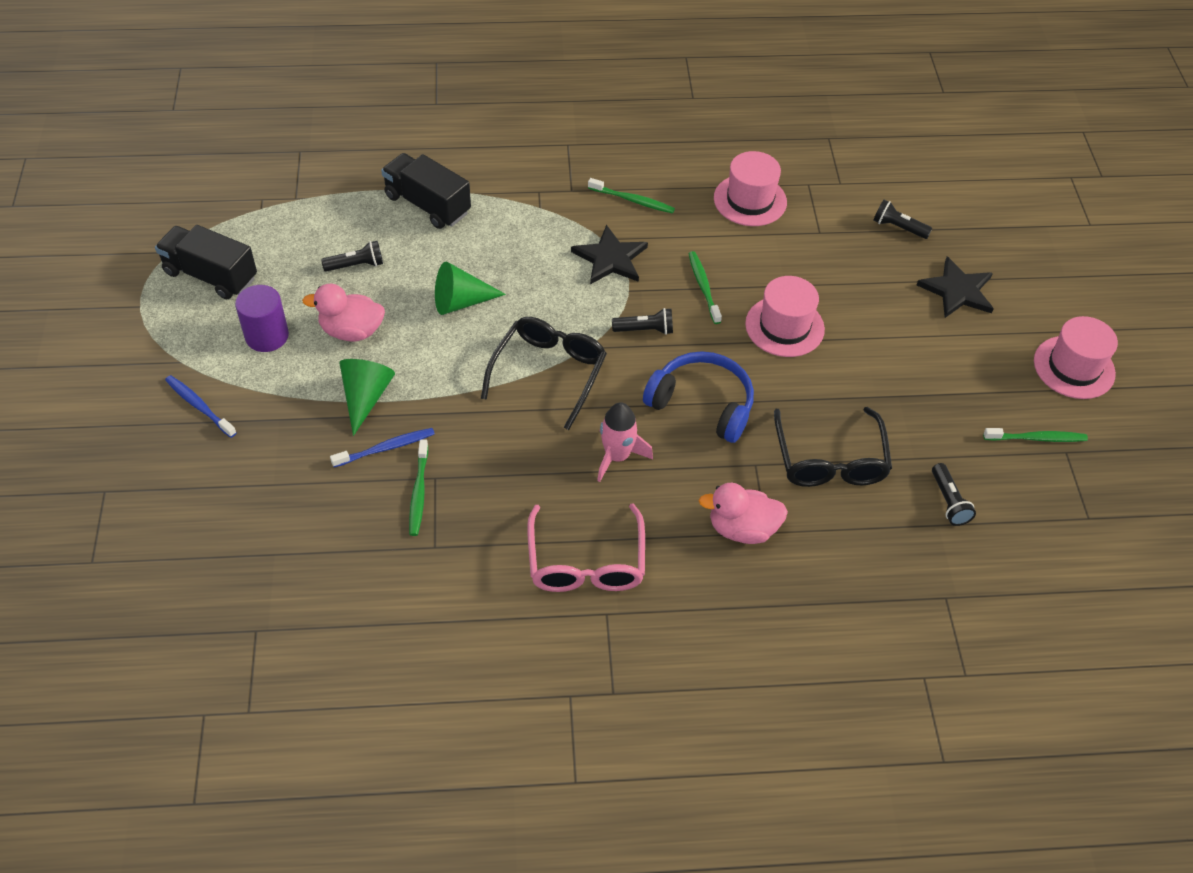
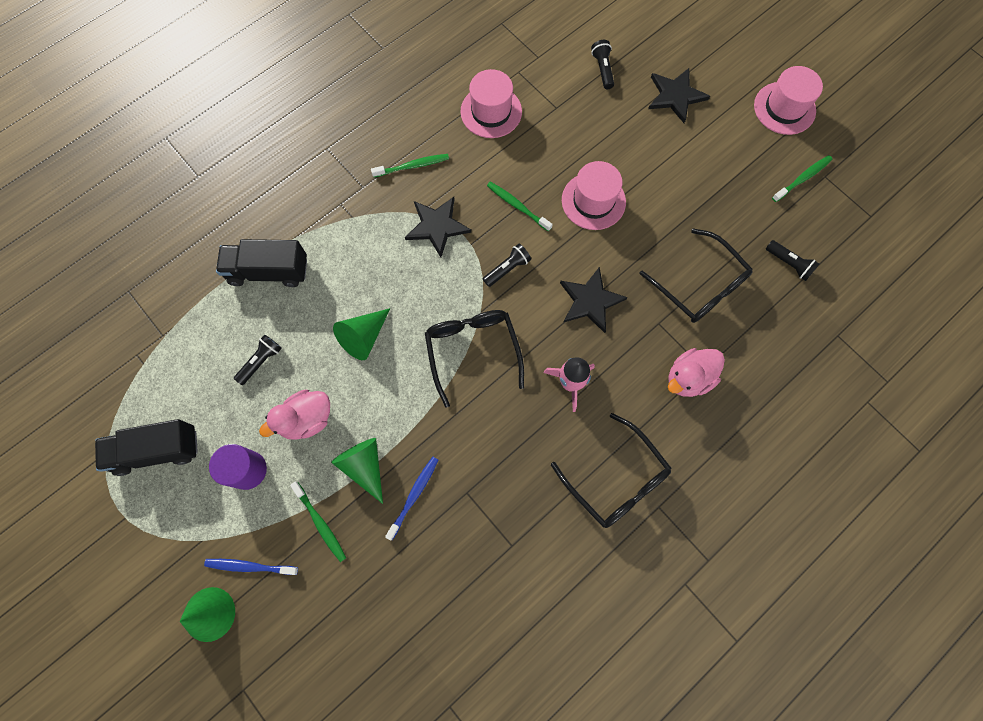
camera: 35 degrees left, 20 degrees up
green toothbrush [409,439,428,536] -> green toothbrush moved to [290,482,346,562]
pink glasses [527,503,645,592] -> black glasses [551,413,672,528]
blue headphones [643,351,754,443] -> black star [560,267,628,333]
black flashlight [873,200,932,239] -> black flashlight turned 90 degrees clockwise [591,40,614,89]
none -> green cone [180,587,235,642]

